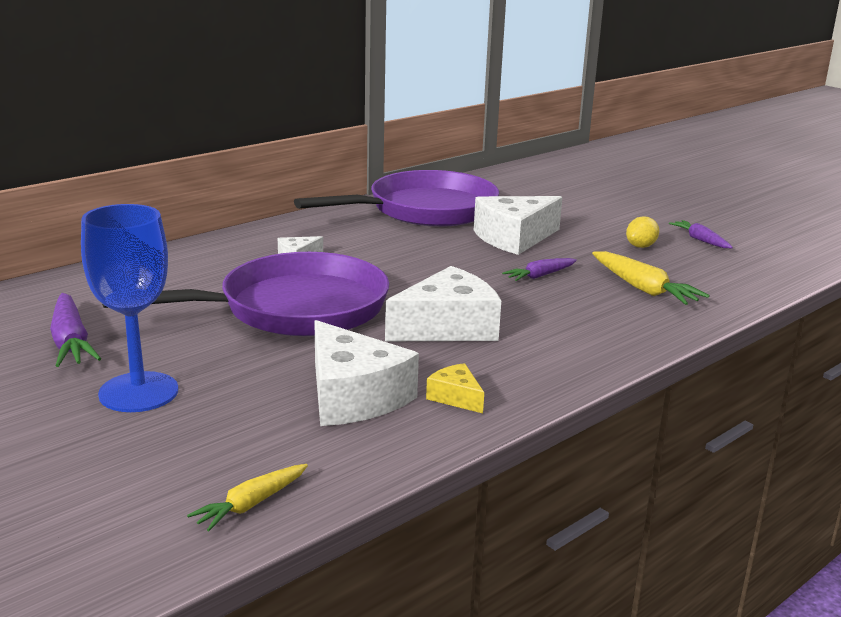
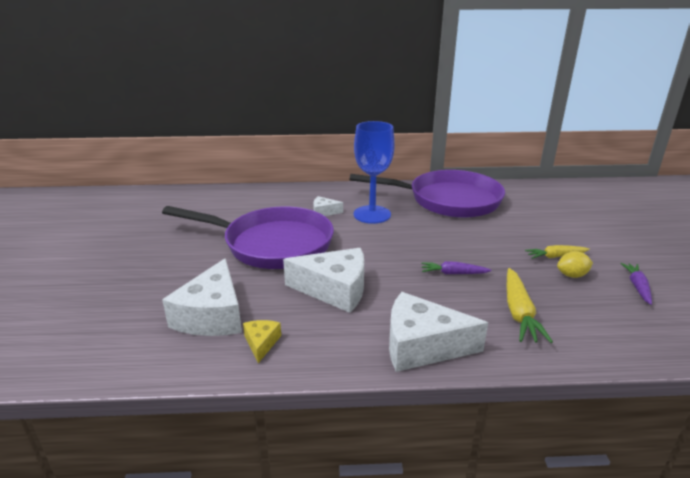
camera: 40 degrees right, 5 degrees up
purple carrot [50,293,101,367] -> none
blue goblet [81,204,178,412] -> blue goblet moved to [354,121,395,224]
yellow carrot [187,464,308,531] -> yellow carrot moved to [525,245,590,259]
white cheese [474,196,563,255] -> white cheese moved to [389,292,488,372]

